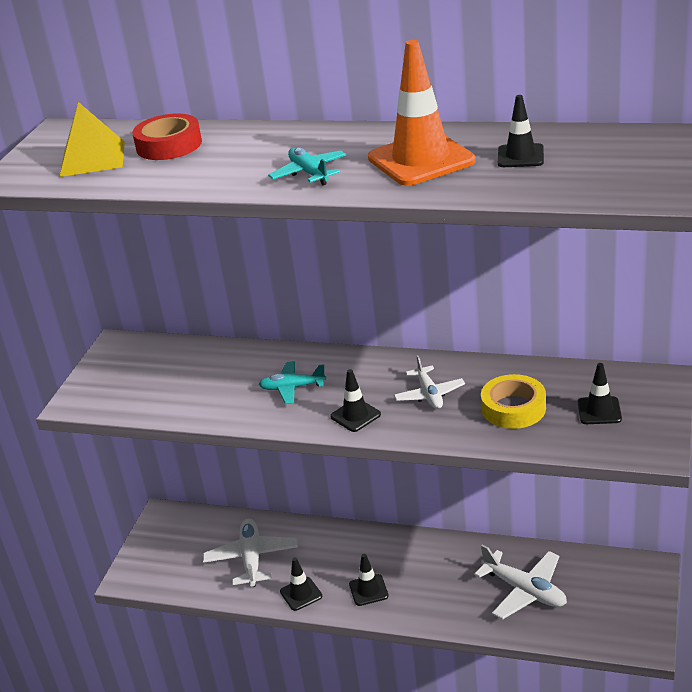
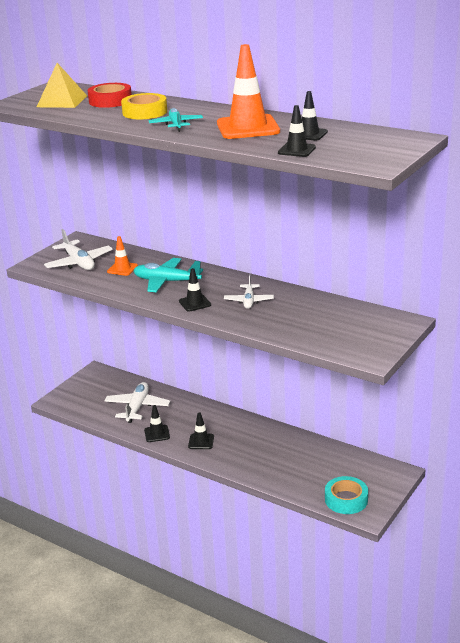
camera: 15 degrees right, 5 degrees down
turquoise plane [258,361,326,404] -> turquoise plane [133,258,203,292], size x1.56
white plane [474,544,567,619] -> white plane moved to [44,229,113,270]
yellow tape [481,374,546,429] -> yellow tape moved to [121,93,167,119]
black traffic cone [578,363,622,424] -> black traffic cone moved to [278,105,316,157]
none -> orange traffic cone [107,236,138,276]
none -> turquoise tape [325,476,368,514]

